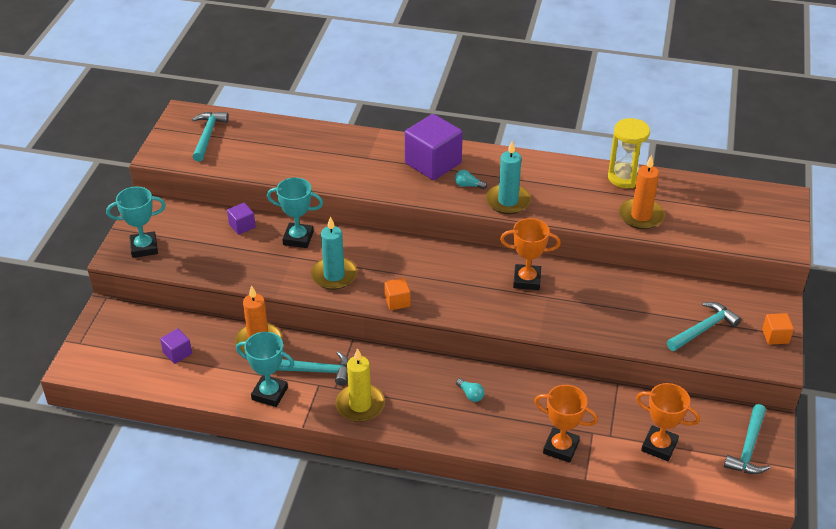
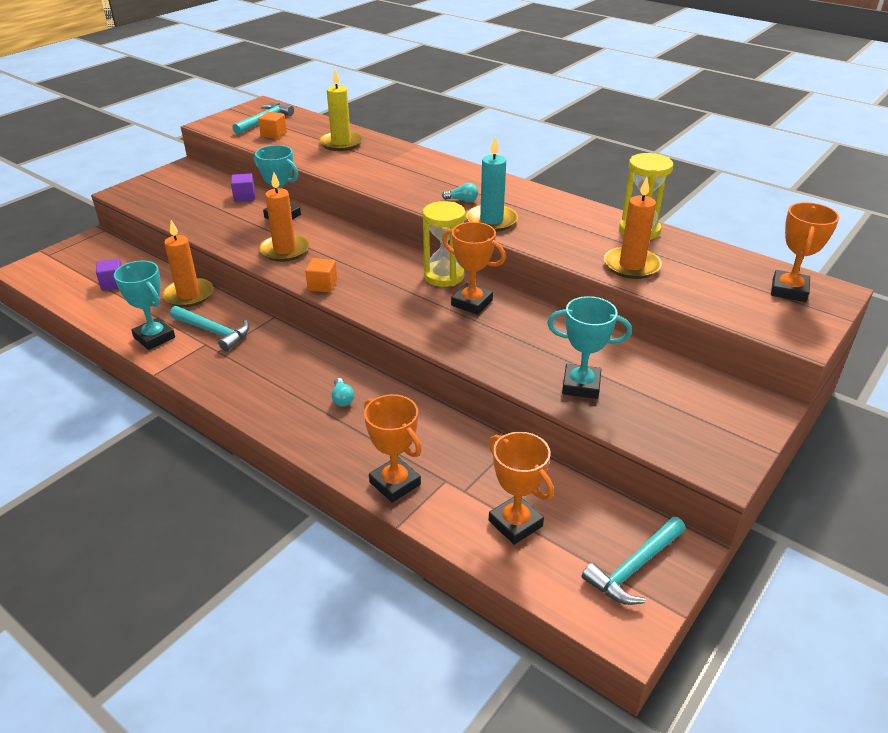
camera: 25 degrees right, 5 degrees down
turquoise trophy [106,186,166,258] -> turquoise trophy moved to [547,296,632,399]
turquoise candle [311,216,357,290] -> orange candle [259,172,310,262]
yellow candle [335,348,385,422] -> yellow candle moved to [319,69,363,151]
purple cube [405,114,463,180] -> none
turquoise light bulb [455,170,487,189] -> turquoise light bulb turned 150 degrees clockwise [442,183,478,202]
turquoise hammer [667,302,741,351] -> none
orange cube [762,313,794,345] -> orange cube moved to [258,112,287,139]
none -> yellow hourglass [423,201,466,287]
none -> orange trophy [771,202,840,302]

